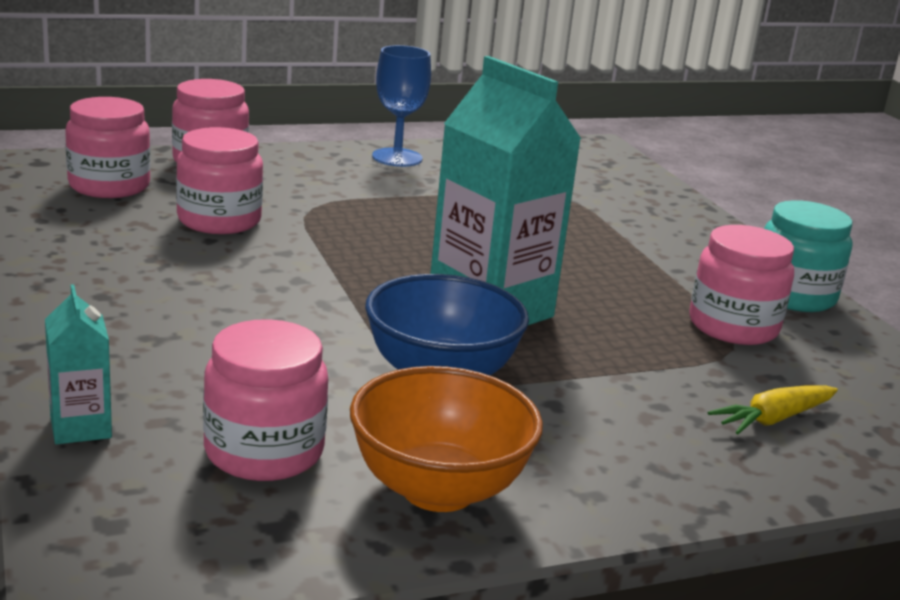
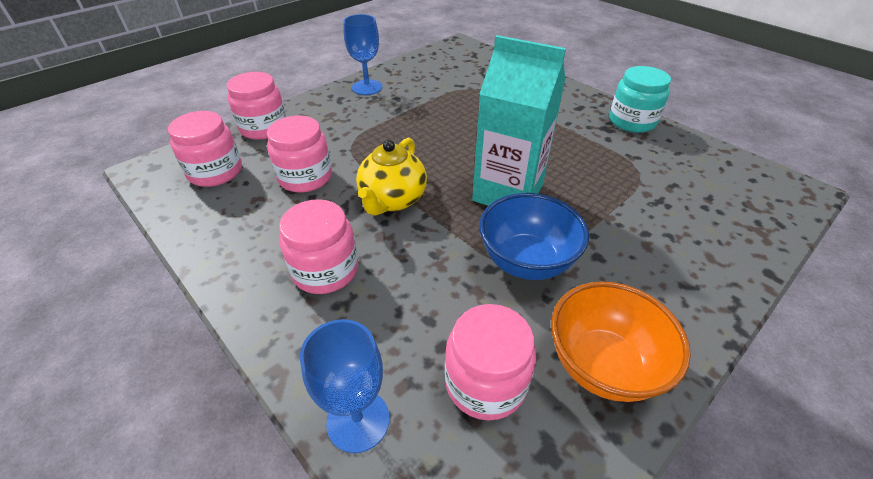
camera: 20 degrees left, 20 degrees up
turquoise carton [45,284,112,444] -> blue goblet [300,319,389,453]
pink jar [689,225,794,345] -> pink jar moved to [279,199,358,294]
yellow carrot [707,385,838,435] -> none
none -> yellow teapot [356,138,427,216]

